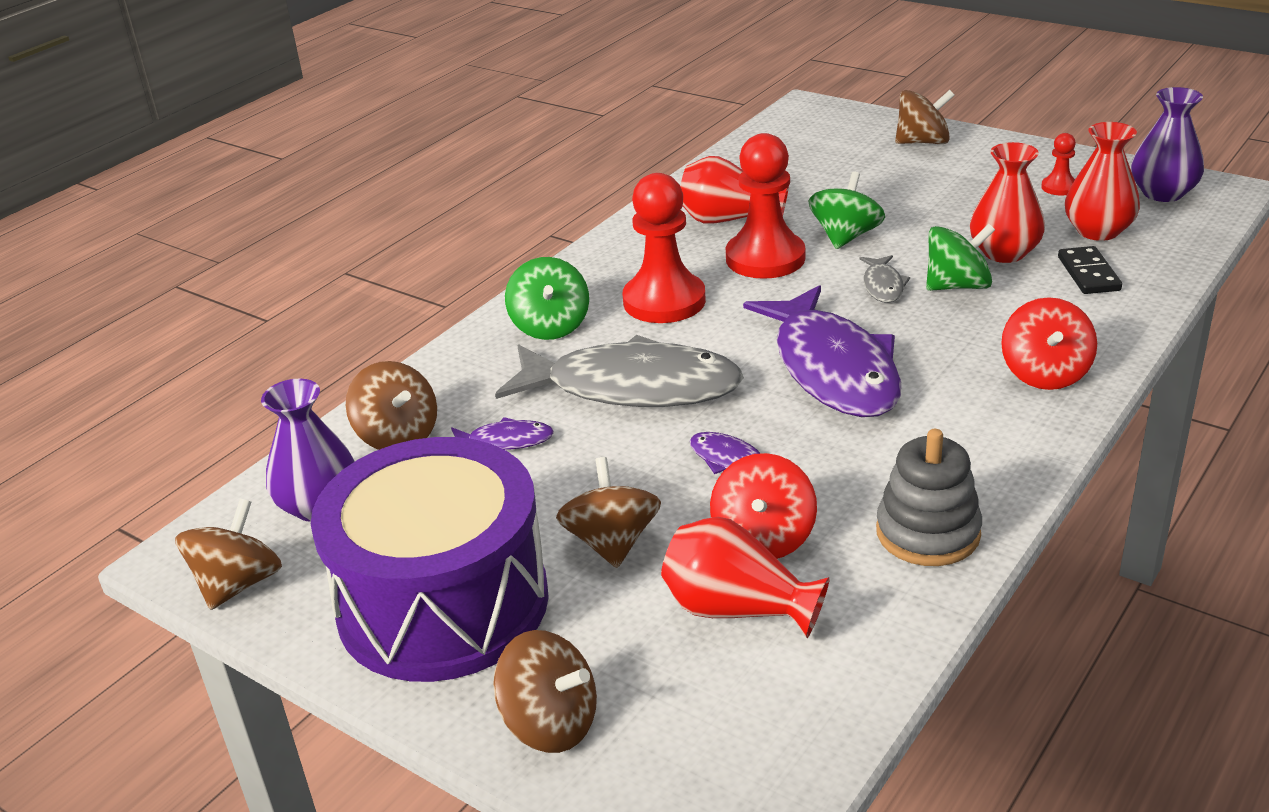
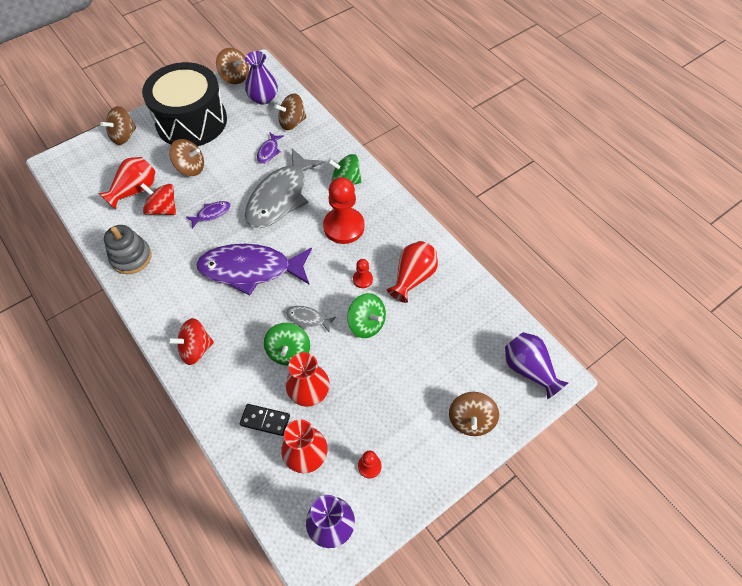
camera: 105 degrees right, 25 degrees up
purple drum [311,437,549,682] -> black drum [142,62,227,146]
red pawn [726,133,805,279] -> red pawn [353,259,373,288], size x0.46
red spinning top [1001,297,1097,390] -> red spinning top turned 45 degrees counterclockwise [168,318,214,365]
none -> purple vase [505,332,569,399]

